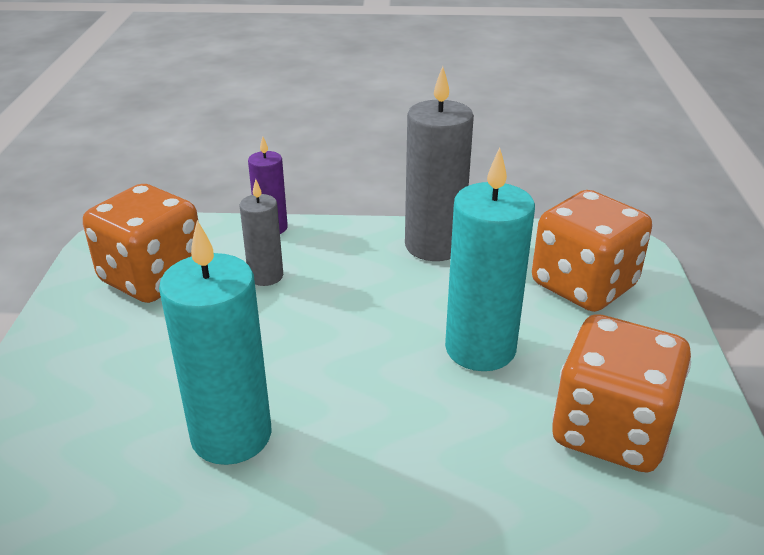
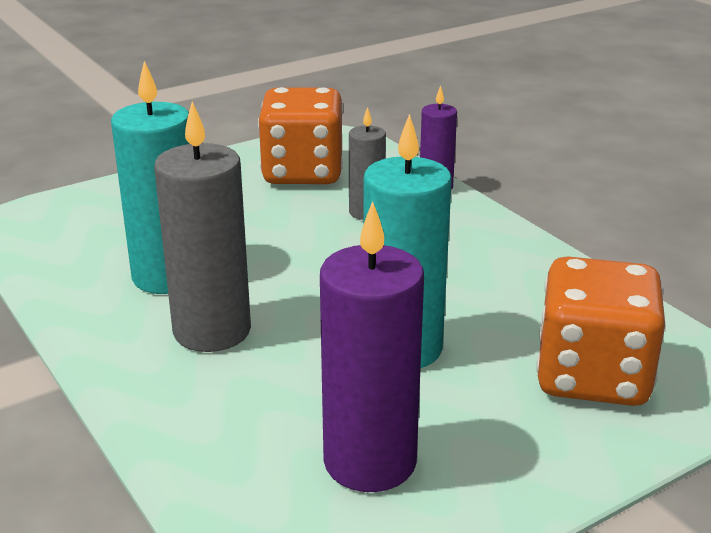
camera: 55 degrees right, 5 degrees down
grey candle [405,66,474,261] -> grey candle moved to [154,101,251,352]
orange dice [552,314,691,472] -> purple candle [320,201,424,492]

